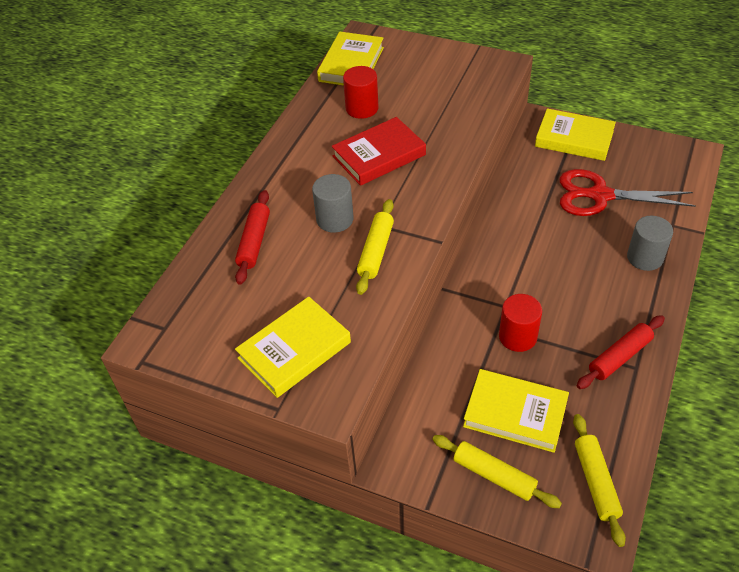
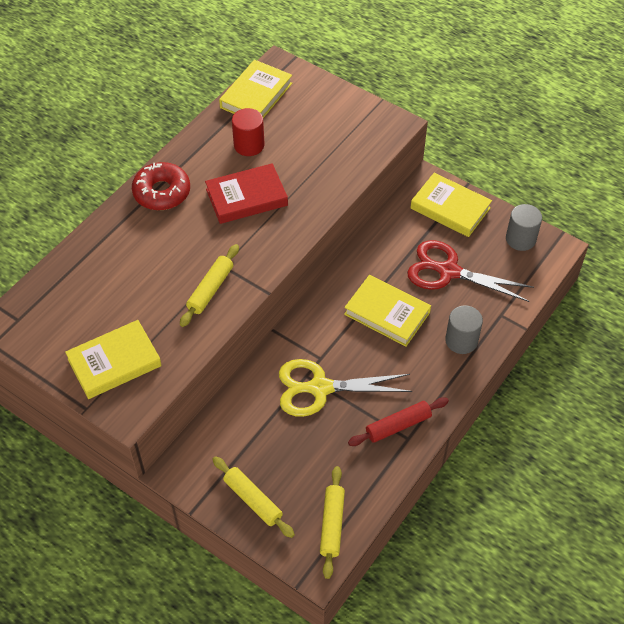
camera: 10 degrees right, 5 degrees up
red rolling pin [235,190,270,285] -> none
grey cylinder [312,174,354,233] -> grey cylinder moved to [506,204,542,251]
yellow book [463,369,569,453] -> yellow book moved to [344,275,431,347]
red cylinder [499,294,542,352] -> yellow scissors [279,359,412,417]
none -> red donut [132,162,190,210]

